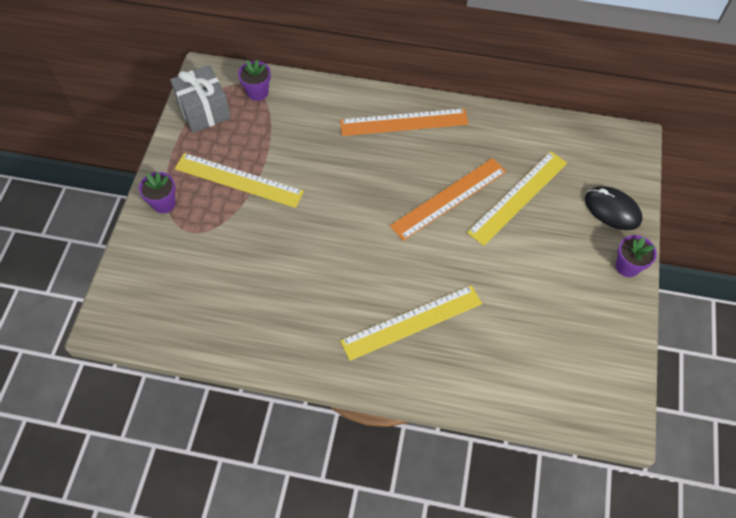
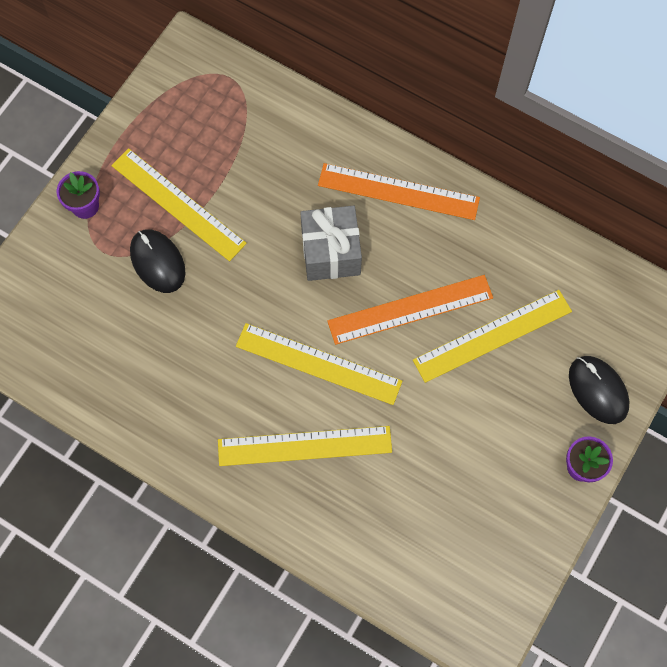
camera: 20 degrees right, 10 degrees up
grey gift [170,65,231,133] -> grey gift moved to [300,206,362,281]
purple flower pot [238,60,271,101] -> none
none -> black mouse [130,229,186,293]
none -> yellow ruler [236,323,402,405]

